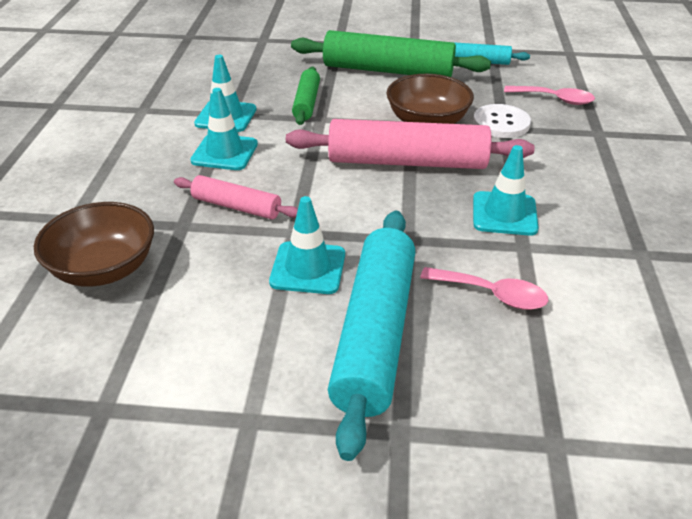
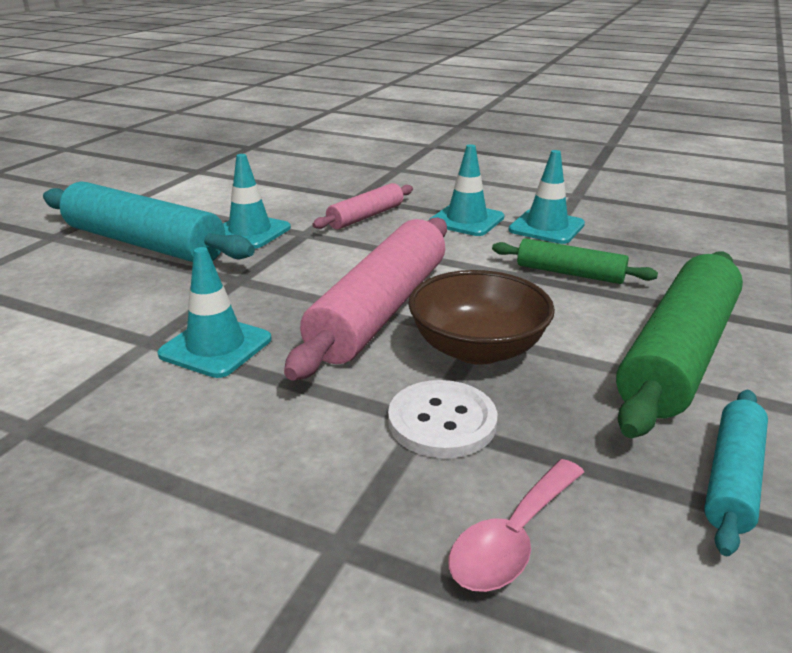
camera: 110 degrees right, 10 degrees down
brown bowl [34,202,154,287] -> none
pink spoon [420,267,548,310] -> none

